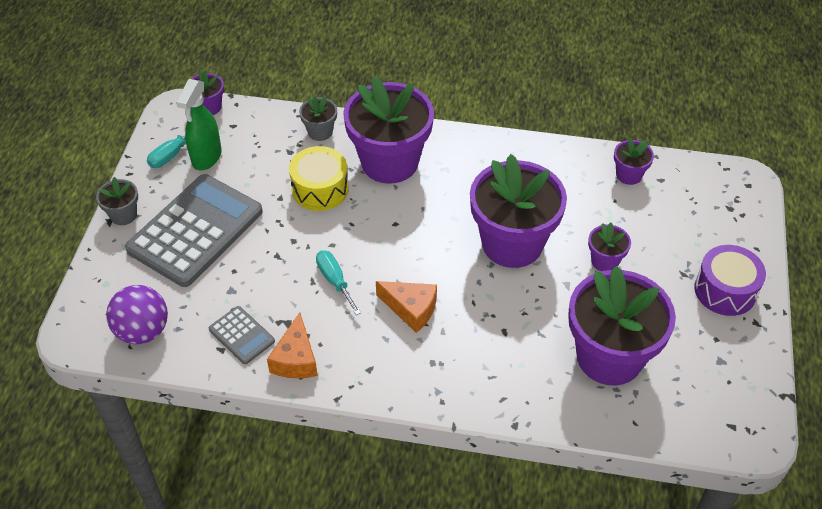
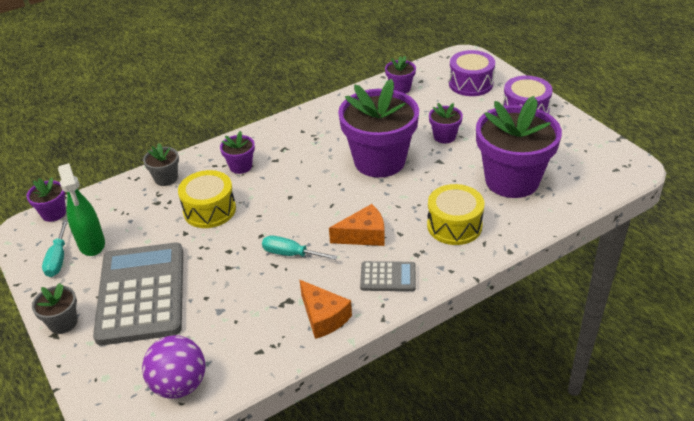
camera: 40 degrees left, 10 degrees down
grey calculator [209,306,275,364] -> grey calculator moved to [360,261,416,291]
purple flower pot [344,76,434,184] -> purple flower pot [220,131,255,174], size x0.44
none -> yellow drum [427,184,485,245]
none -> purple drum [449,50,495,96]

